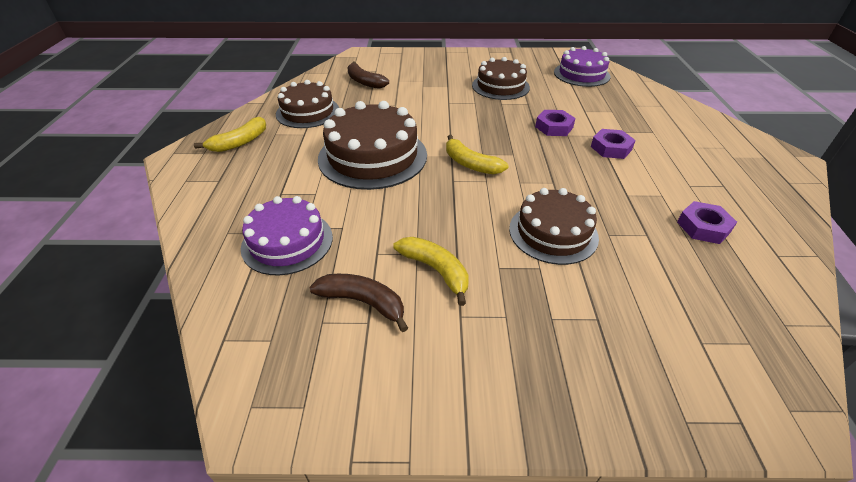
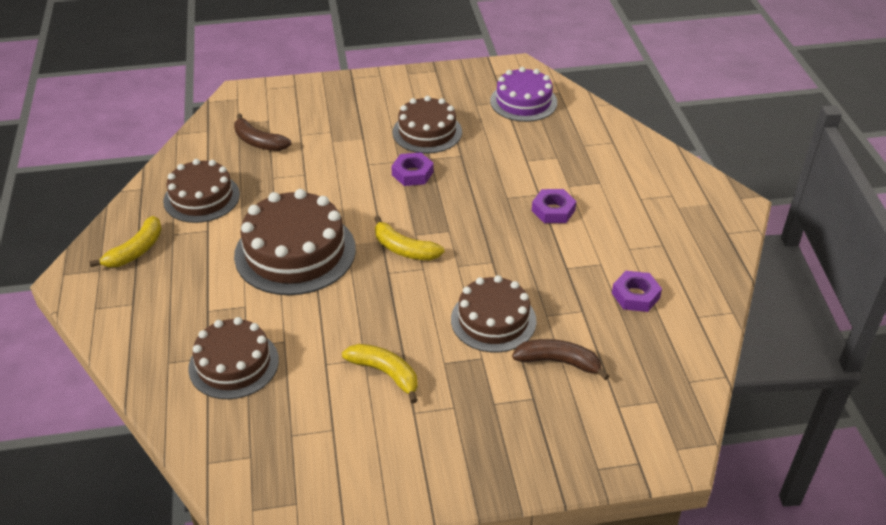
camera: 10 degrees left, 0 degrees up
purple cake [241,196,333,275] -> brown cake [188,317,279,399]
brown banana [309,274,408,332] -> brown banana moved to [512,339,609,380]
purple nut [535,110,576,136] -> purple nut moved to [391,152,434,186]

